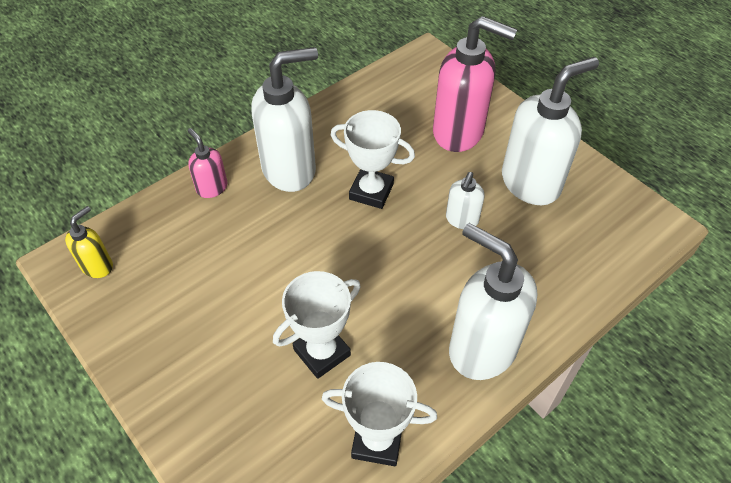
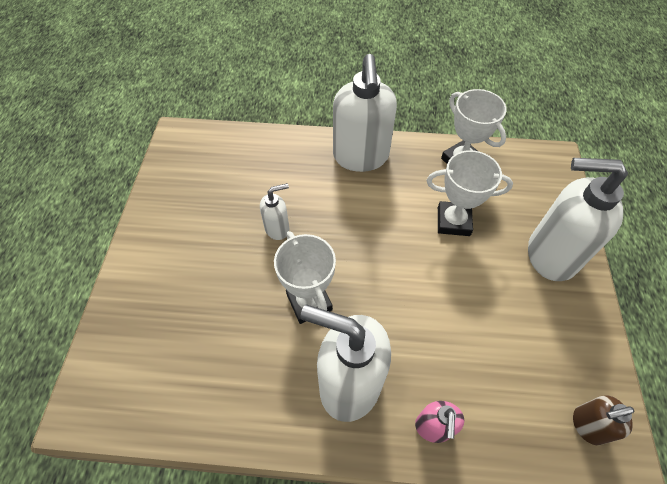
camera: 135 degrees left, 5 degrees up
yellow soap dispenser [65,206,113,278] -> brown soap dispenser [573,395,634,445]
pink soap dispenser [433,16,517,152] -> none
white soap dispenser [502,57,599,205] -> white soap dispenser moved to [528,158,628,281]

